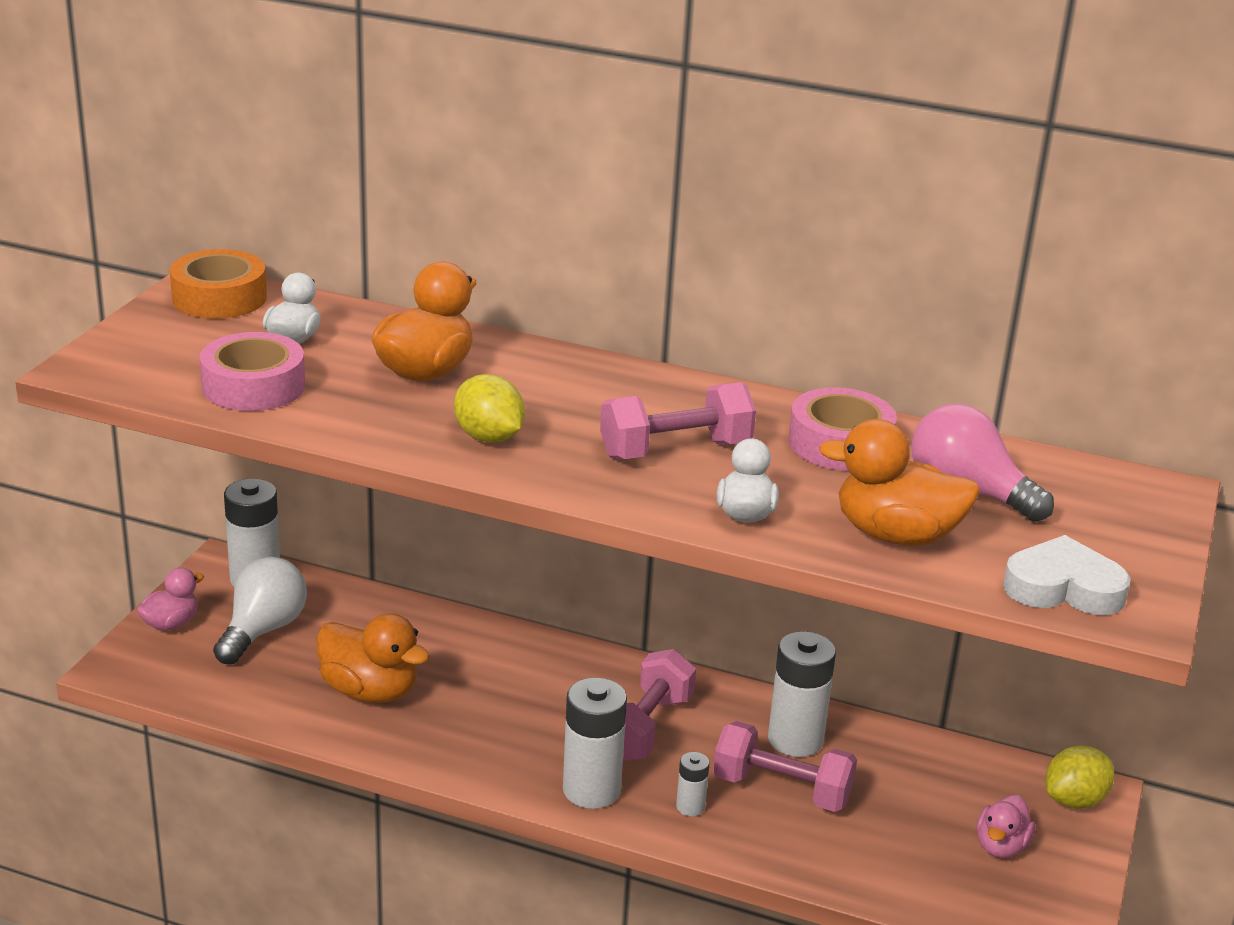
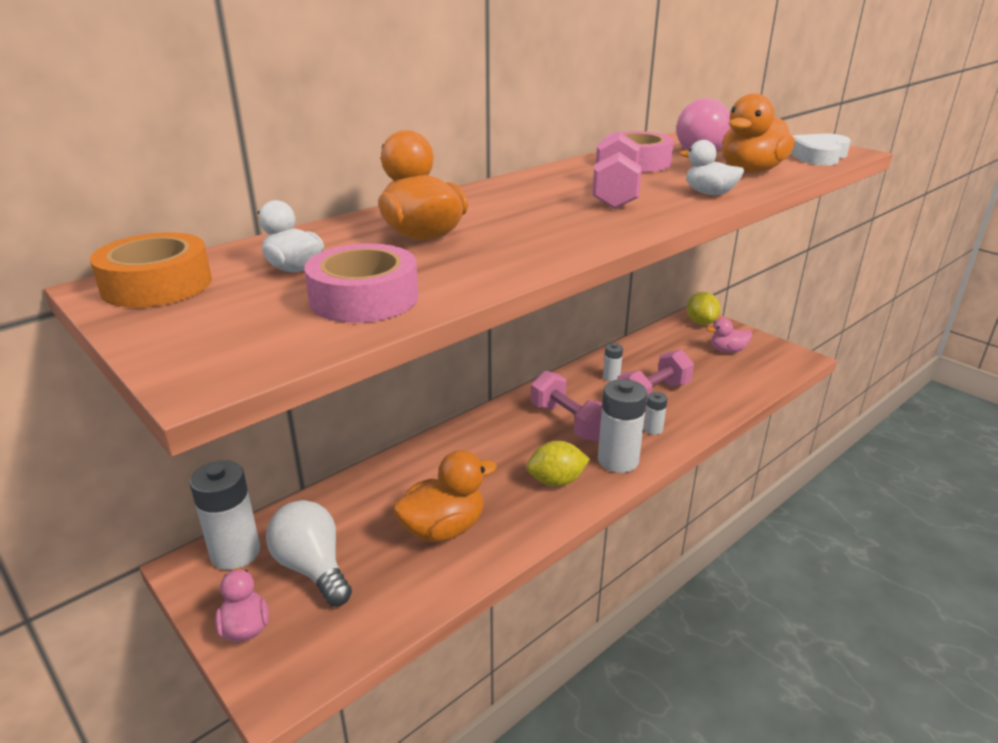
camera: 60 degrees left, 0 degrees up
yellow lemon [454,374,525,443] -> yellow lemon moved to [526,441,590,487]
white battery [768,631,836,757] -> white battery [603,343,623,381], size x0.49
pink duck [977,795,1035,858] -> pink duck turned 120 degrees clockwise [706,318,752,353]

